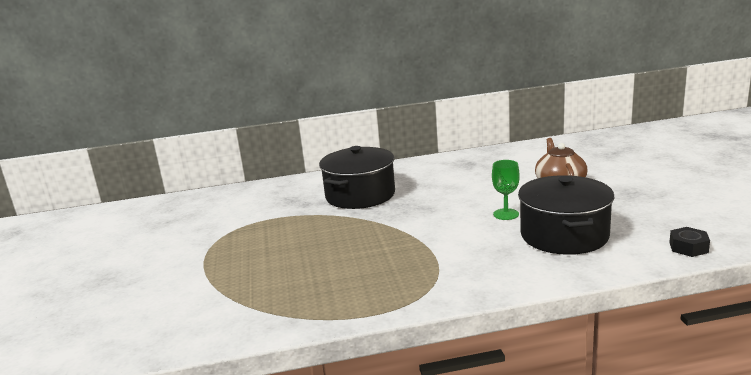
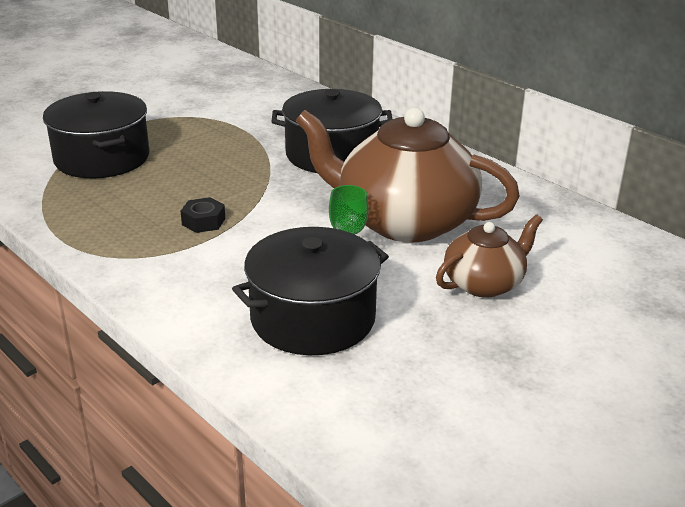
camera: 55 degrees right, 10 degrees up
black nut [669,227,710,257] -> black nut moved to [181,197,225,233]
none -> black pot [43,91,149,178]
none -> brown teapot [295,107,520,242]

